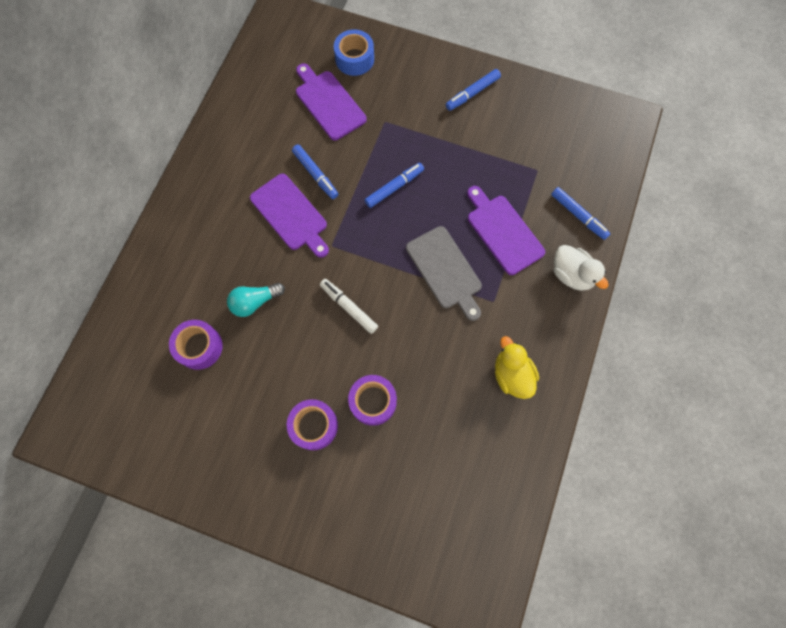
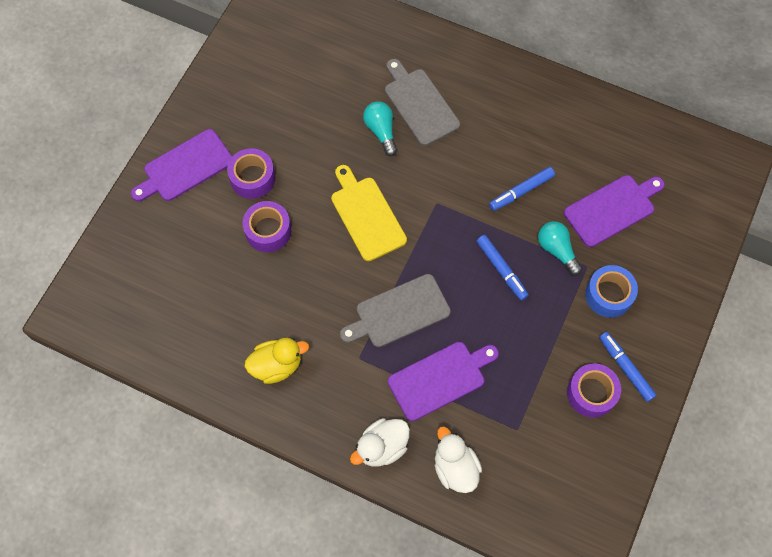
camera: 95 degrees right, 5 degrees down
purple tape [169,320,223,370] -> purple tape moved to [567,364,621,418]
purple cutting board [250,174,329,258] -> purple cutting board moved to [131,129,232,201]
white marker [320,279,378,334] -> yellow cutting board [331,165,407,261]
blue tape [334,29,374,76] -> blue tape moved to [585,265,638,318]
blue marker [551,187,611,240] -> white duck [435,426,482,493]
none -> grey cutting board [385,59,460,146]
none -> turquoise light bulb [538,221,582,276]

